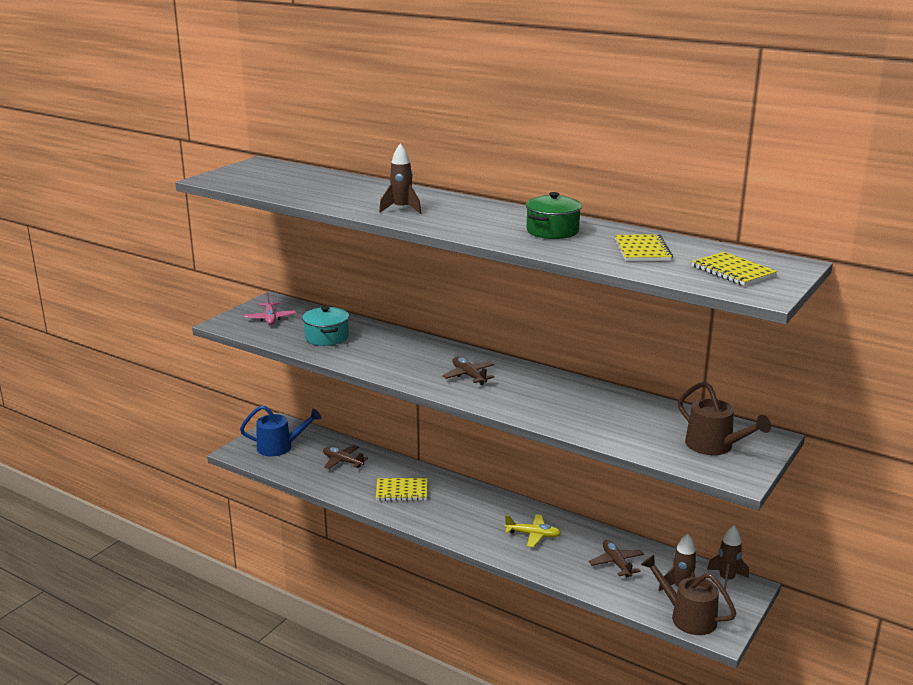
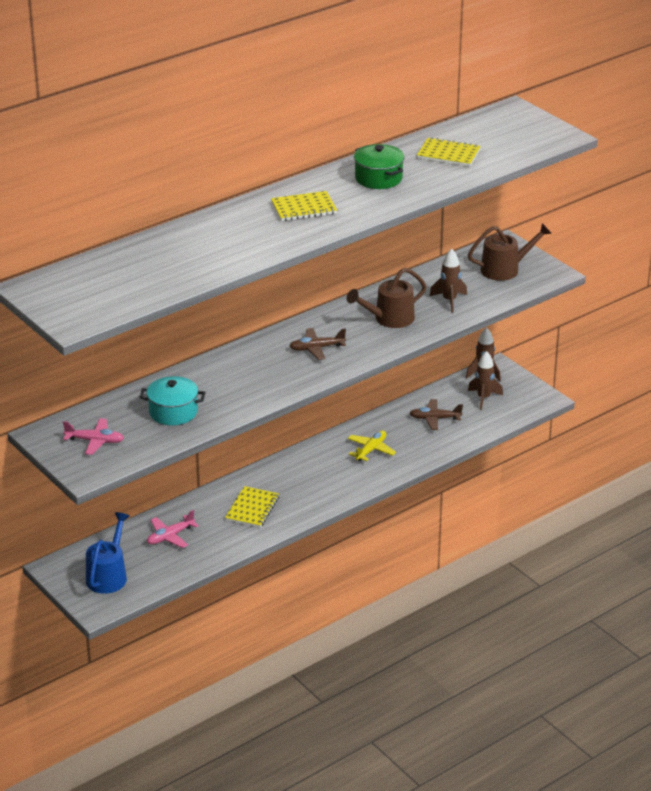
camera: 70 degrees left, 10 degrees up
brown plane [323,445,368,469] -> pink plane [147,510,199,548]
brown rocket [379,143,421,214] -> brown rocket moved to [430,249,467,313]
brown watering can [641,555,737,635] -> brown watering can moved to [347,268,427,328]
yellow notebook [691,252,777,286] -> yellow notebook moved to [271,191,337,221]

